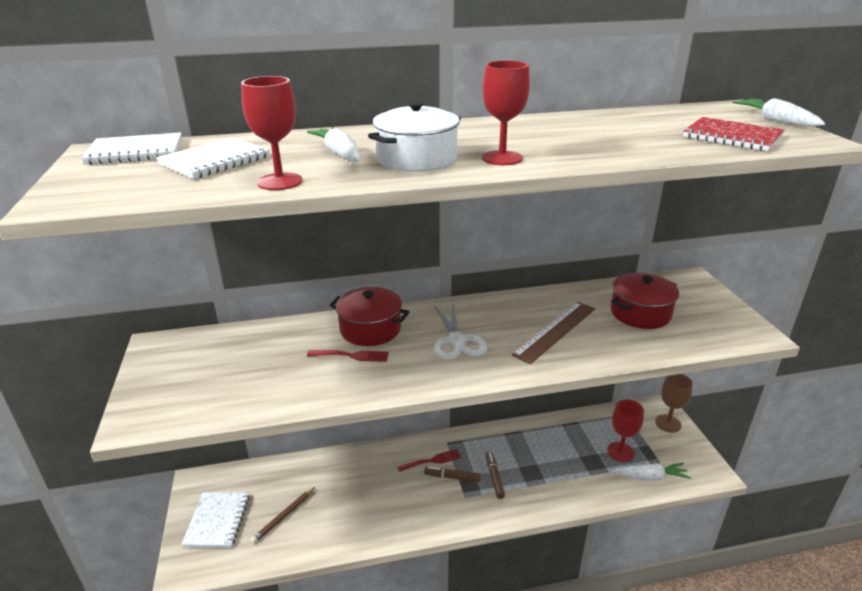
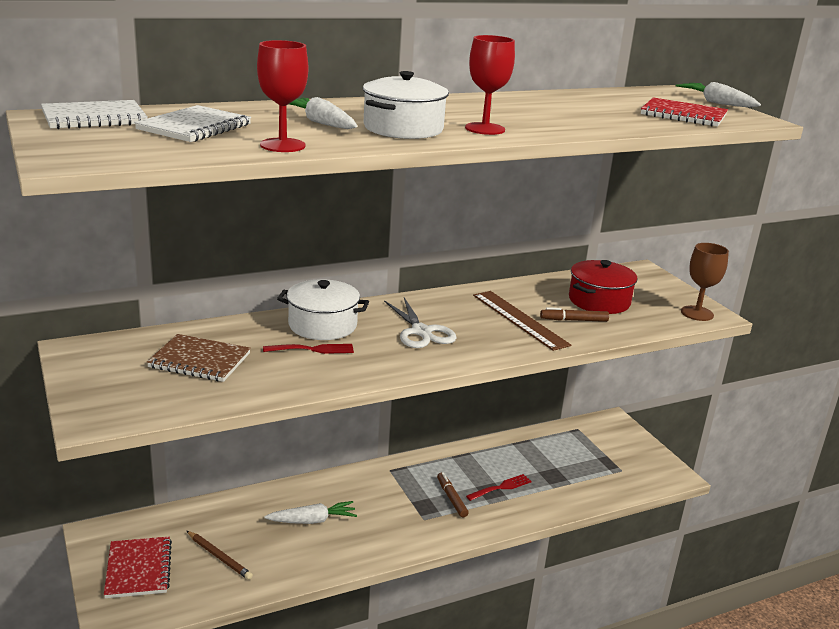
camera: 15 degrees left, 5 degrees down
white notebook [181,492,250,548] -> red notebook [104,537,172,598]
brown pencil [251,487,315,544] -> brown pencil turned 75 degrees counterclockwise [187,531,253,580]
red pot [330,287,409,346] -> white pot [277,279,369,340]
red fork [397,449,461,472] -> red fork moved to [466,474,532,501]
brown marker [424,466,481,482] -> brown marker moved to [540,307,609,322]
brown ruler [511,302,595,364] -> brown ruler turned 60 degrees counterclockwise [473,291,571,351]
red goblet [607,400,644,462] -> none
white carrot [611,463,691,481] -> white carrot moved to [264,501,357,524]
brown goblet [655,374,693,433] -> brown goblet moved to [681,243,729,321]
none -> brown notebook [147,334,251,382]

